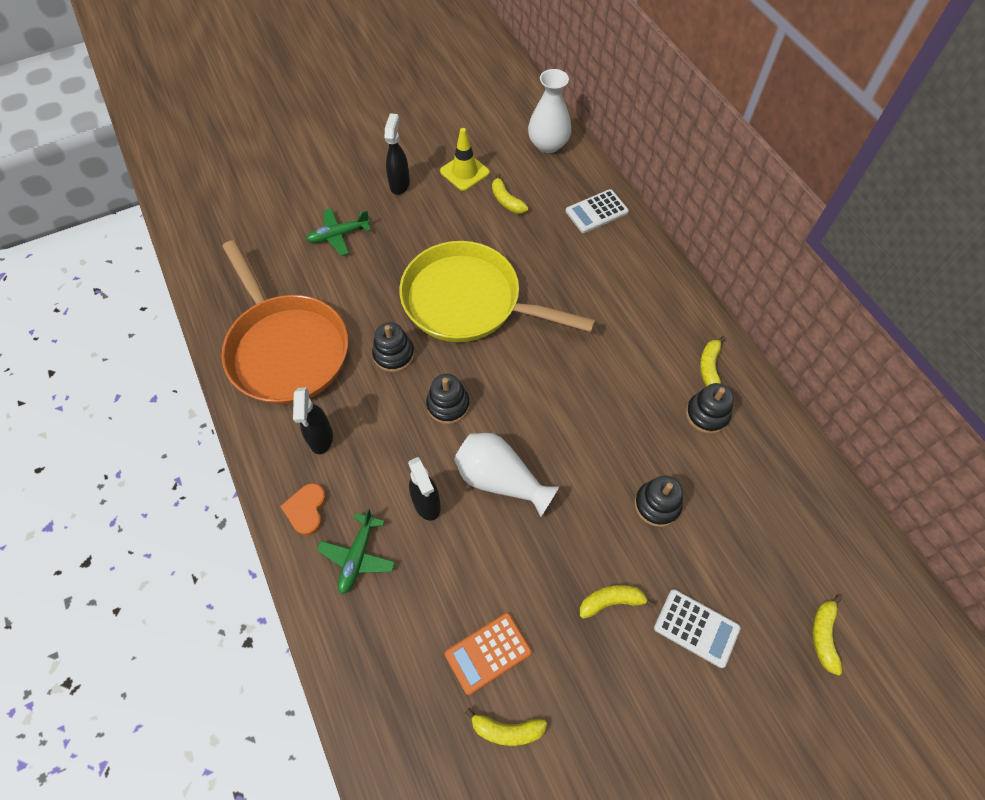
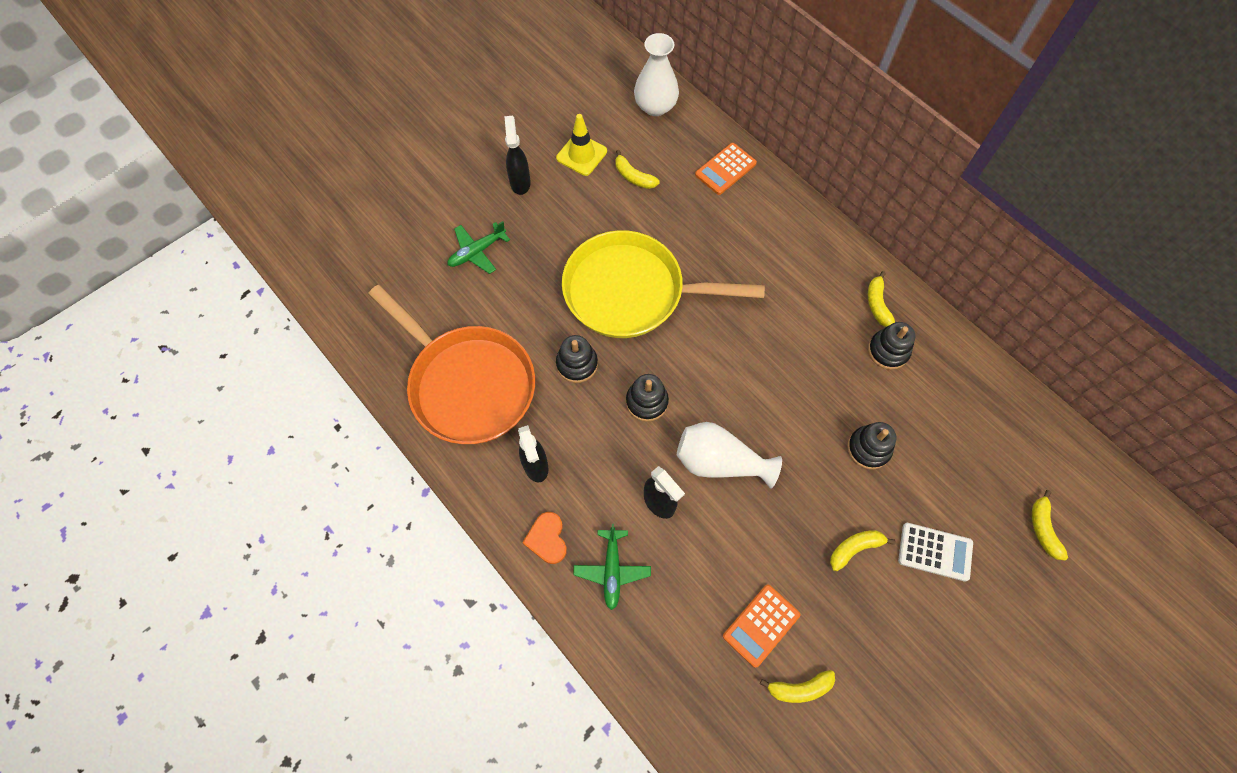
camera: 15 degrees left, 5 degrees up
white calculator [566,189,629,233] -> orange calculator [695,143,757,195]

